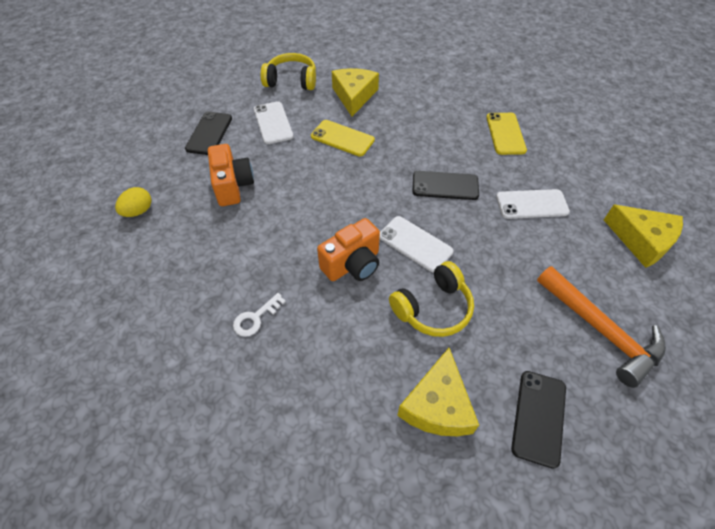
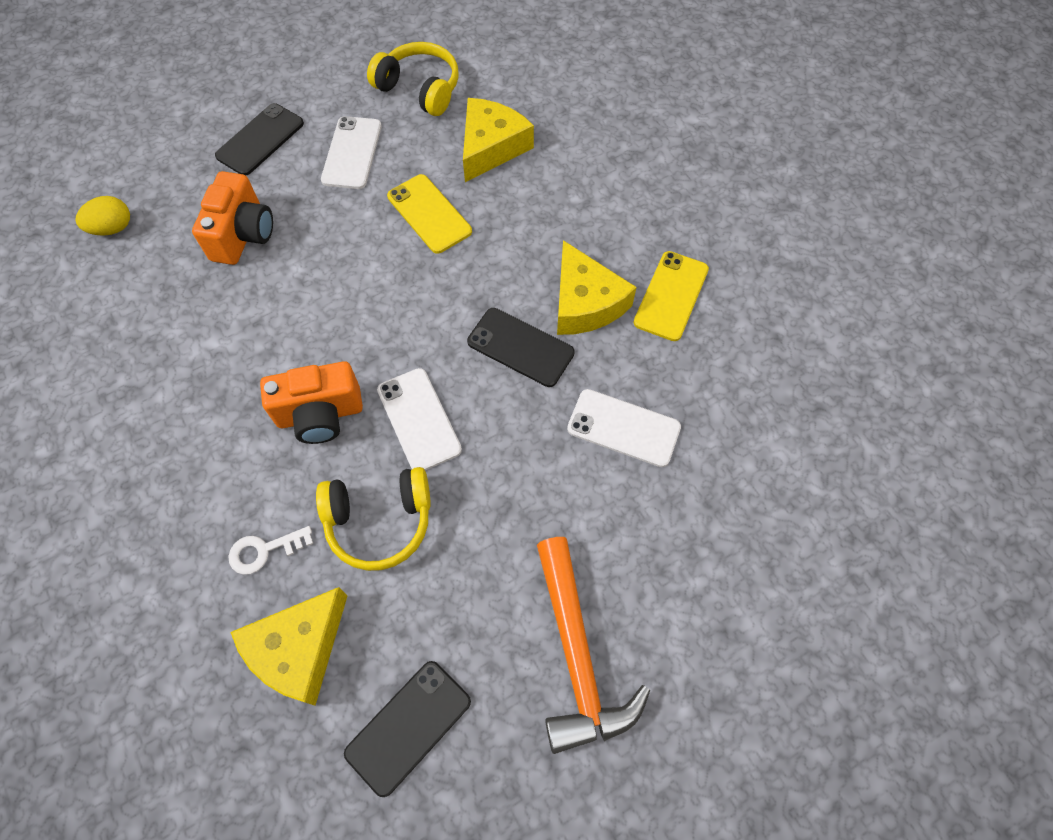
camera: 25 degrees right, 10 degrees up
white key [233,293,286,337] -> white key moved to [228,526,313,575]
yellow cheese [604,204,683,268] -> yellow cheese moved to [557,240,637,335]

